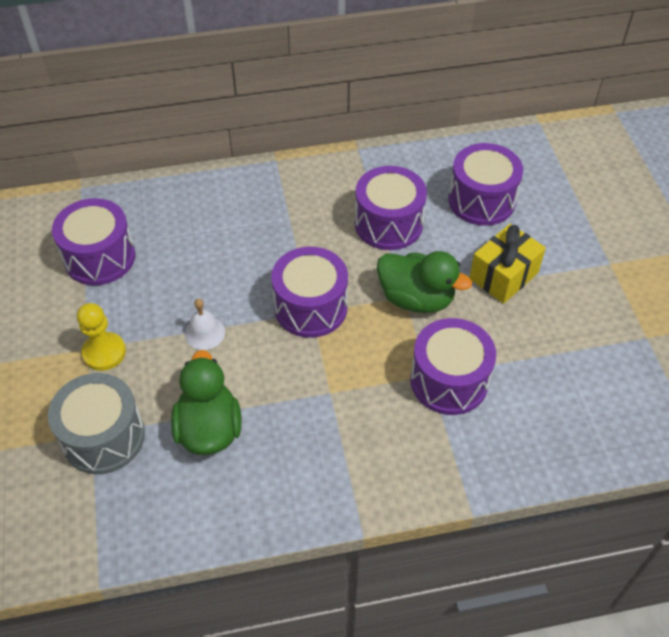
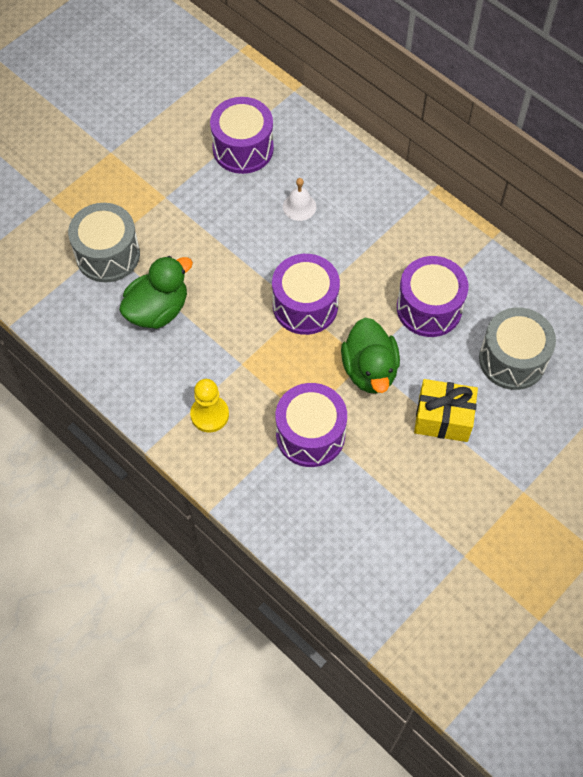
camera: 55 degrees right, 10 degrees up
yellow pawn [77,303,126,371] -> yellow pawn moved to [190,379,229,432]
white bell [185,299,225,350] -> white bell moved to [283,178,316,221]
purple drum [448,143,523,226] -> grey drum [479,307,556,390]

